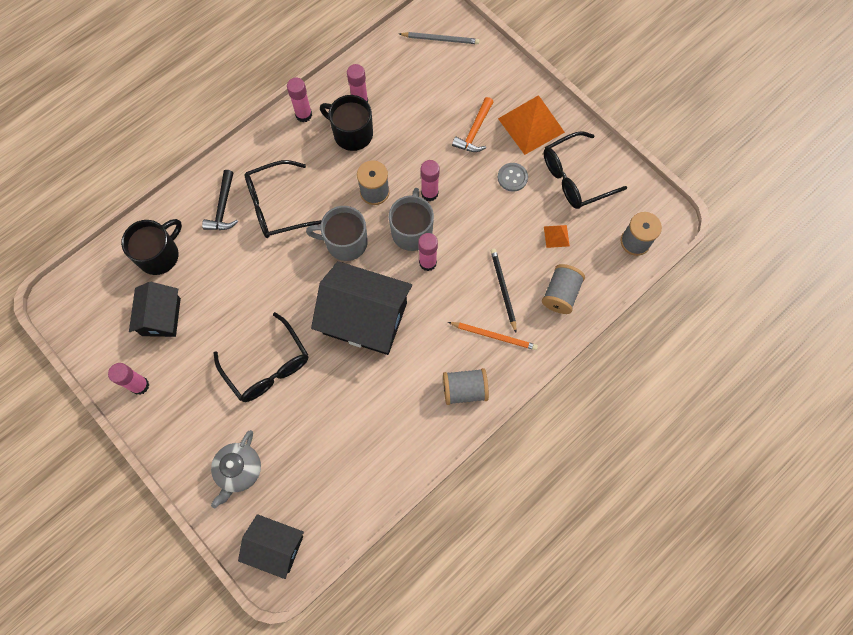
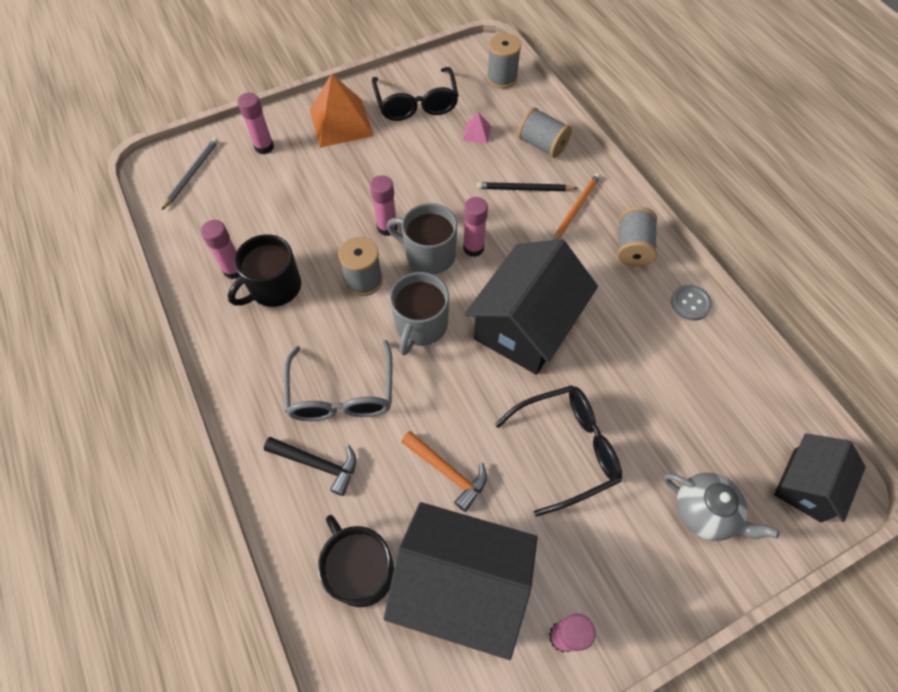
camera: 75 degrees left, 10 degrees down
black house [129,282,181,337] -> black house [384,502,537,660], size x1.70
black glasses [245,160,322,238] -> grey glasses [284,340,393,421]
pink glue stick [287,78,312,122] -> pink glue stick moved to [237,93,274,154]
orange hammer [452,97,493,152] -> orange hammer moved to [401,431,487,512]
grey button [498,163,528,192] -> grey button moved to [671,285,712,321]
orange pyramid [544,225,570,248] -> pink pyramid [463,112,491,144]

